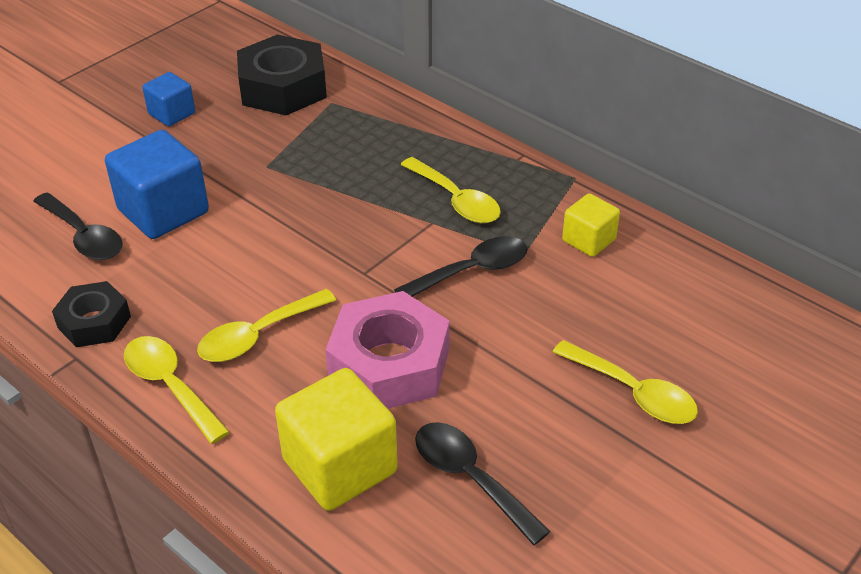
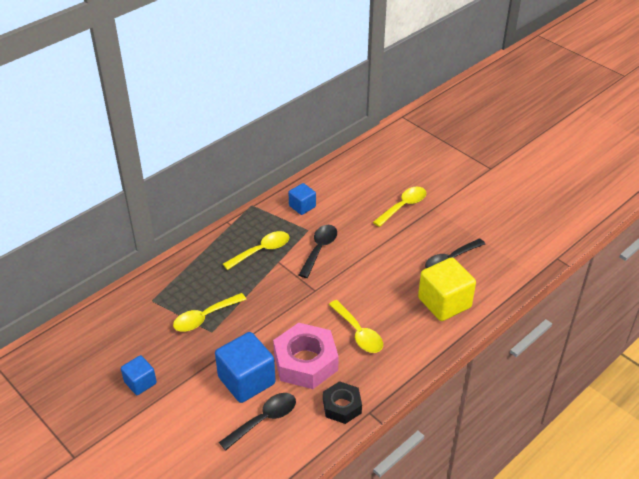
camera: 85 degrees left, 0 degrees up
yellow spoon [124,336,230,444] -> yellow spoon moved to [173,293,246,332]
black nut [237,34,327,115] -> none
pink nut [325,291,450,409] -> pink nut moved to [273,323,339,389]
black spoon [394,236,527,297] -> black spoon turned 45 degrees clockwise [299,225,337,278]
yellow cube [562,193,620,257] -> blue cube [288,183,316,215]

